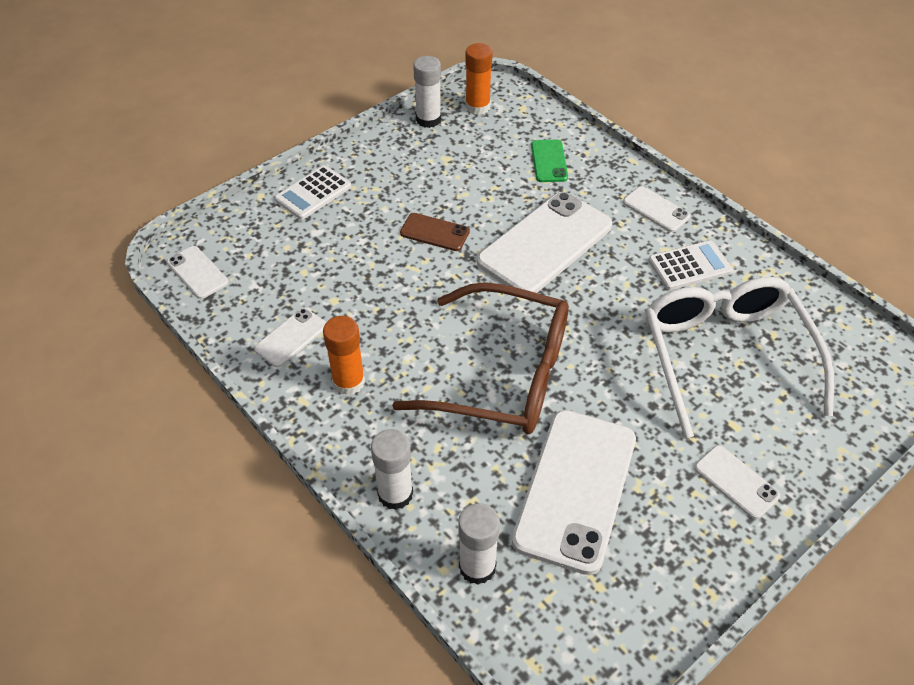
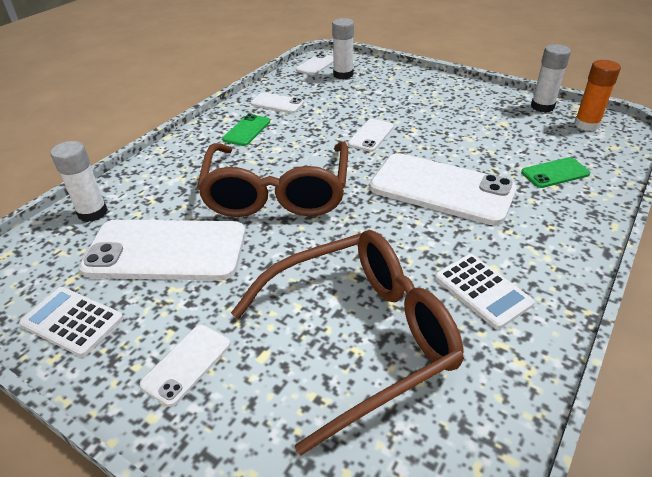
camera: 75 degrees right, 10 degrees down
white calculator [275,165,351,220] -> white calculator moved to [19,287,124,357]
orange glue stick [323,316,365,395] -> green phone [222,114,270,146]
white glue stick [371,429,413,510] -> white glue stick moved to [332,18,354,79]
brown phone [400,213,470,251] -> none
white phone [623,186,690,232] -> white phone moved to [348,119,394,152]
white glasses [645,277,834,438] -> brown glasses [231,230,464,456]

